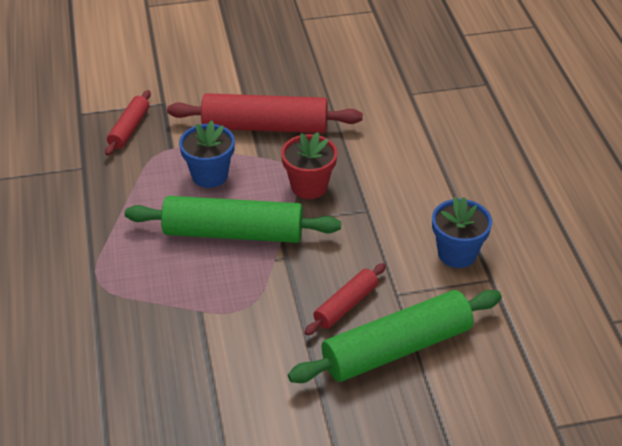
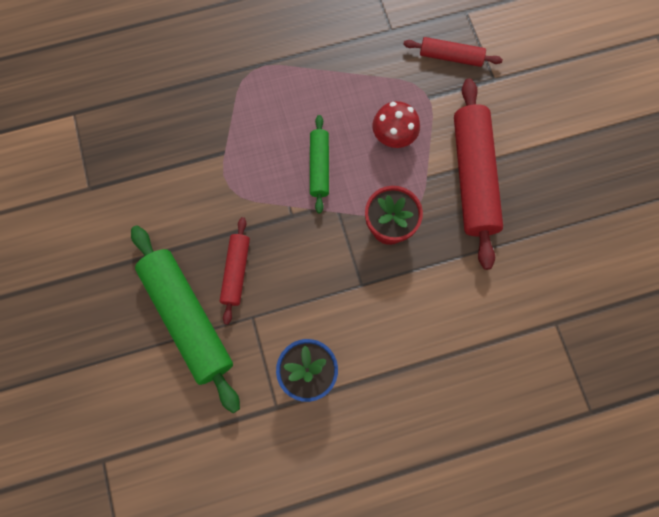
camera: 85 degrees right, 30 degrees up
green rolling pin [125,196,341,243] -> green rolling pin [310,115,329,214], size x0.53
blue flower pot [179,121,235,188] -> red mushroom [372,101,420,148]
red rolling pin [305,263,386,335] -> red rolling pin turned 60 degrees clockwise [220,217,250,325]

